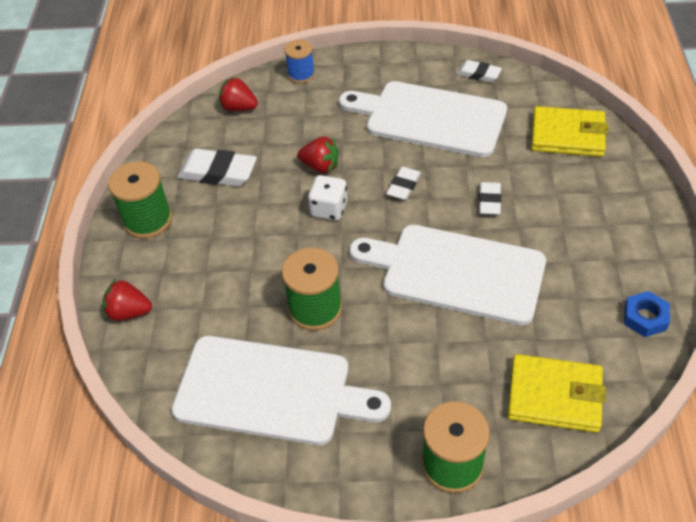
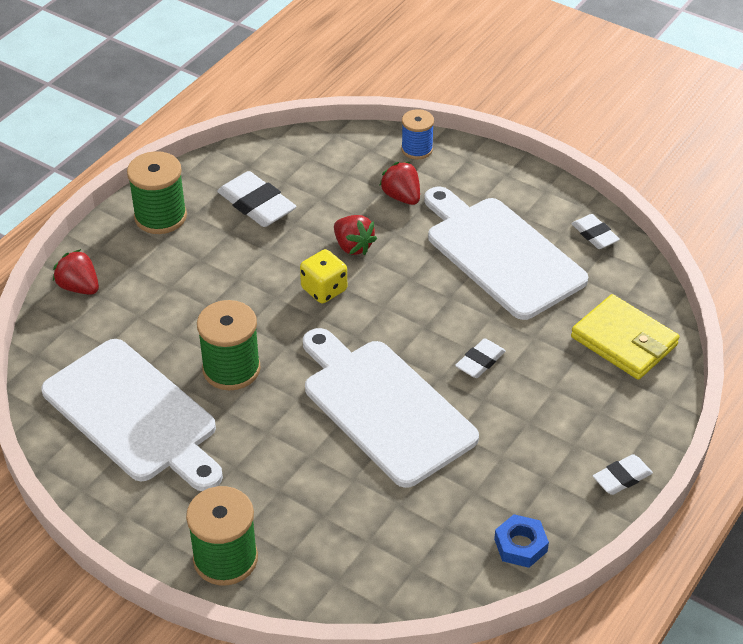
camera: 30 degrees right, 5 degrees down
red strawberry [219,77,258,111] -> red strawberry moved to [379,162,420,205]
white dice [308,175,348,221] -> yellow dice [300,249,347,303]
white eraser [386,167,421,200] -> white eraser moved to [593,454,653,495]
yellow wallet [507,354,606,433] -> none

